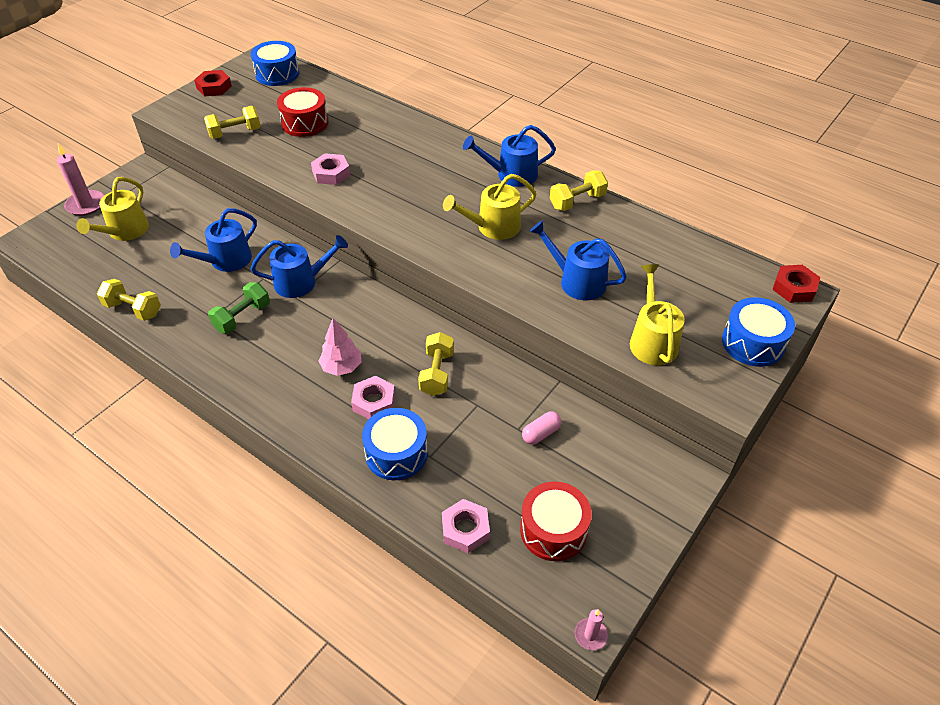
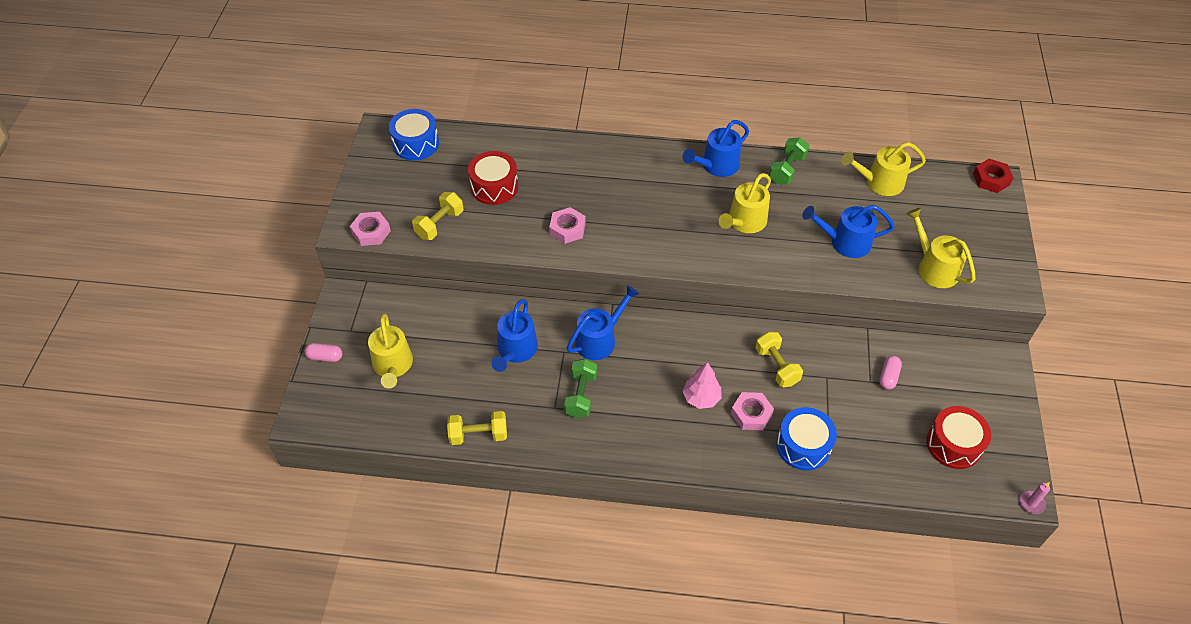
camera: 30 degrees left, 5 degrees up
pink candle [57,143,104,216] -> pink capsule [305,343,342,362]
red nut [194,70,232,96] -> none
pink nut [442,499,490,553] -> pink nut moved to [350,212,391,246]
yellow dumbbell [550,170,608,211] -> green dumbbell [769,137,809,184]
blue drum [722,297,795,367] -> none
none -> yellow watering can [841,142,926,196]

